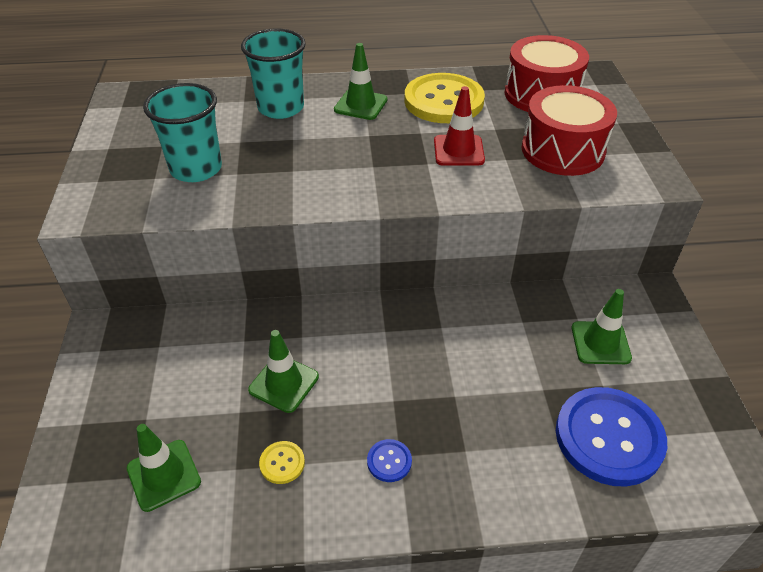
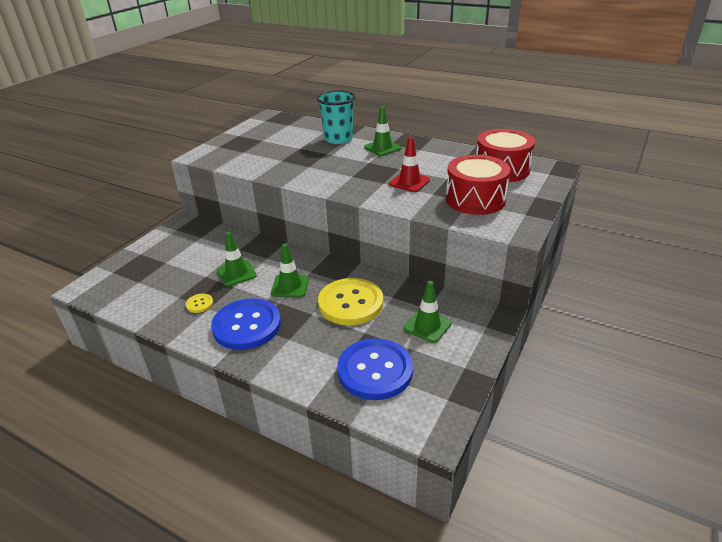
camera: 35 degrees right, 10 degrees down
green traffic cone [127,424,201,512] -> green traffic cone moved to [271,243,309,297]
turquoise cup [143,83,222,182] -> none
blue button [367,439,412,482] -> blue button [211,298,281,350], size x2.42
yellow button [404,73,485,123] -> yellow button moved to [318,278,383,325]

